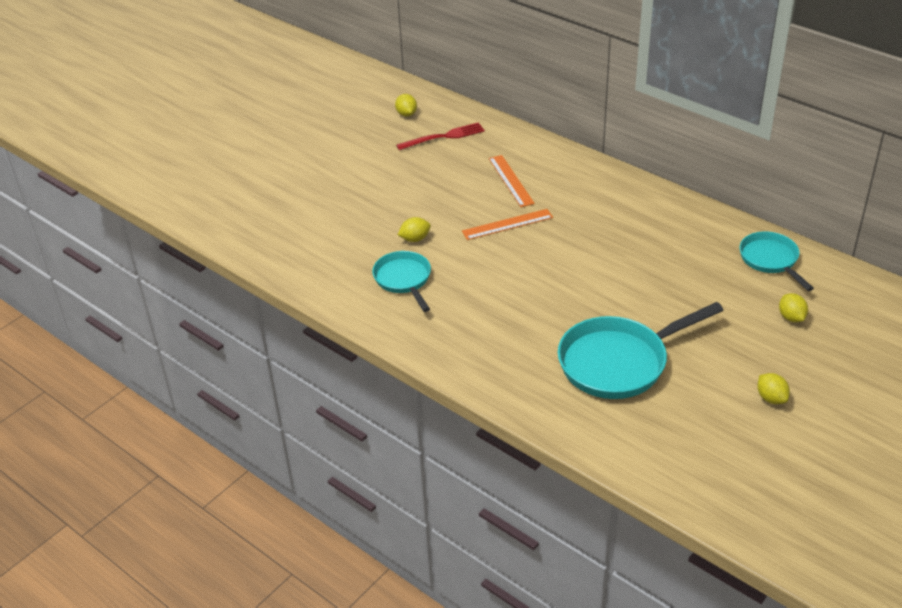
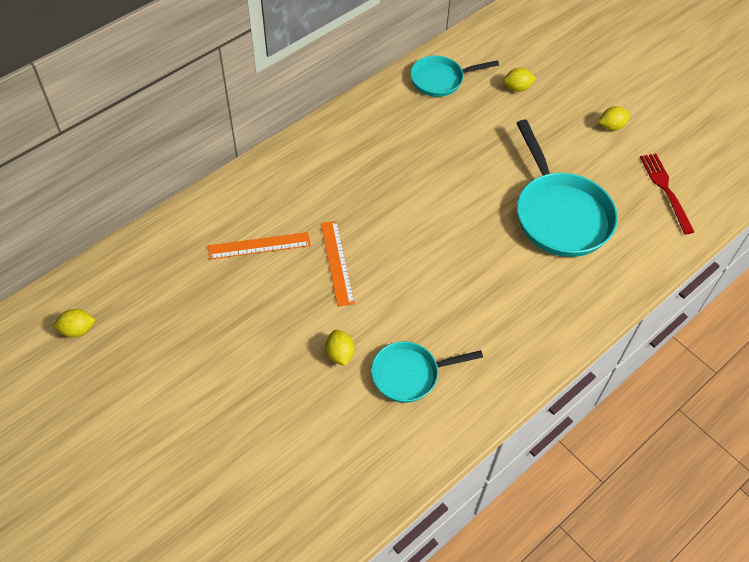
camera: 85 degrees left, 15 degrees up
red fork [396,122,485,150] -> red fork moved to [640,153,694,234]

